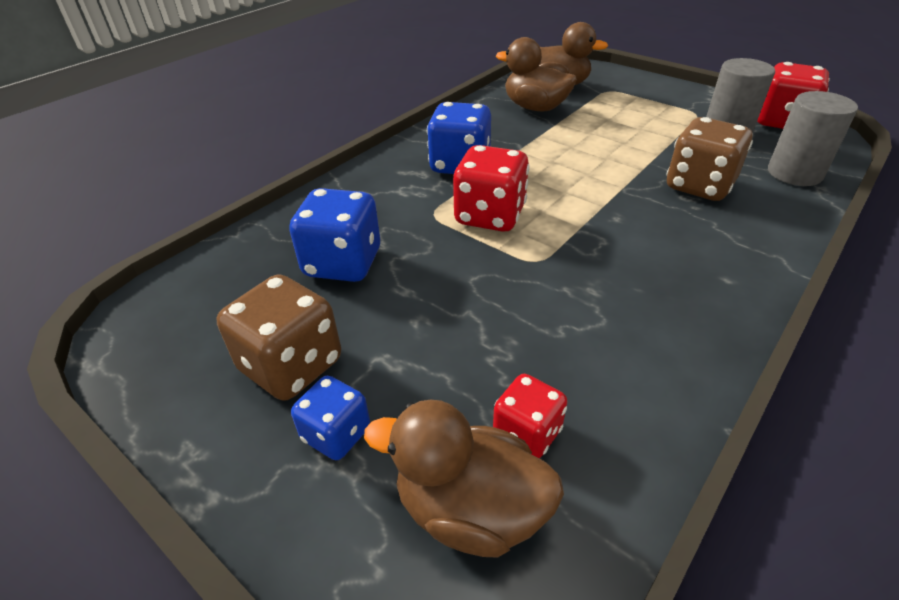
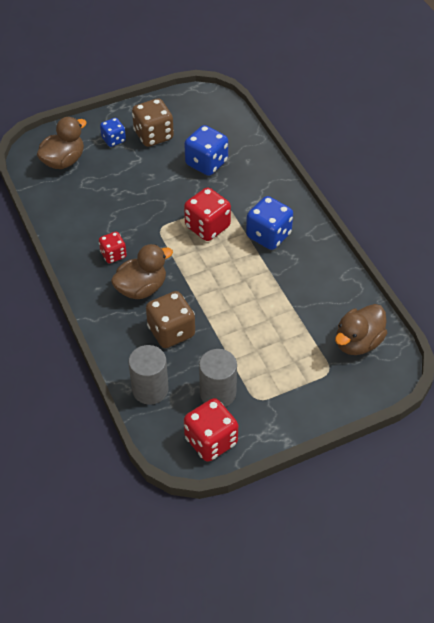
camera: 115 degrees right, 10 degrees up
red dice [493,374,568,458] -> red dice moved to [99,232,127,263]
brown duck [496,37,577,111] -> brown duck moved to [111,244,173,299]

